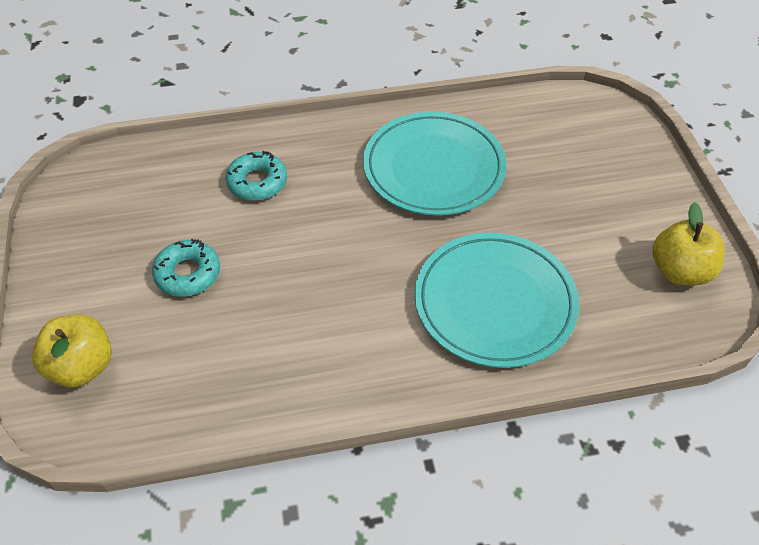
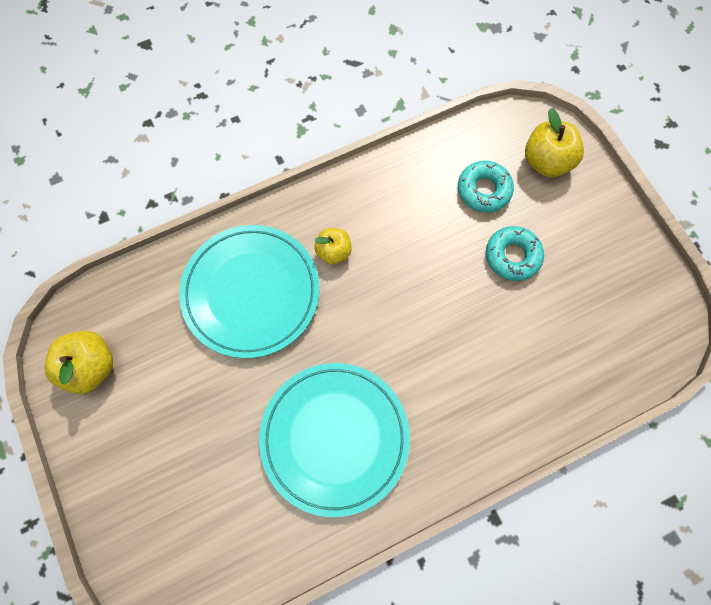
camera: 165 degrees right, 20 degrees up
turquoise donut [226,151,287,201] -> turquoise donut moved to [458,161,514,213]
none -> yellow apple [314,228,352,265]

